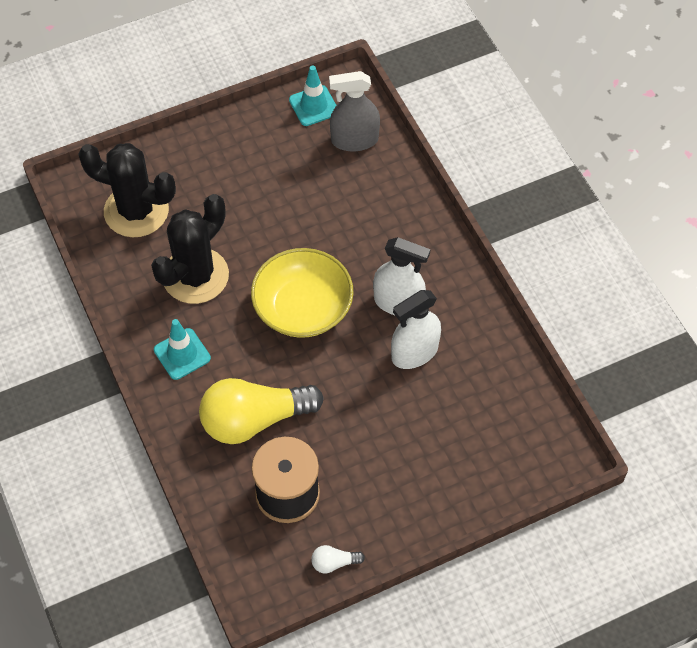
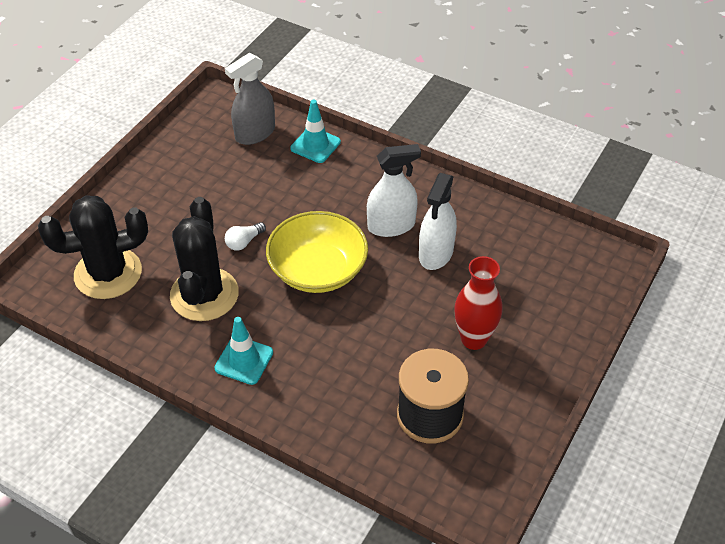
camera: 35 degrees left, 10 degrees down
yellow light bulb [199,378,324,444] -> none
turquoise traffic cone [289,65,337,126] -> turquoise traffic cone moved to [290,100,341,163]
white light bulb [311,545,365,573] -> white light bulb moved to [225,222,266,251]
none -> red vase [454,256,503,350]

